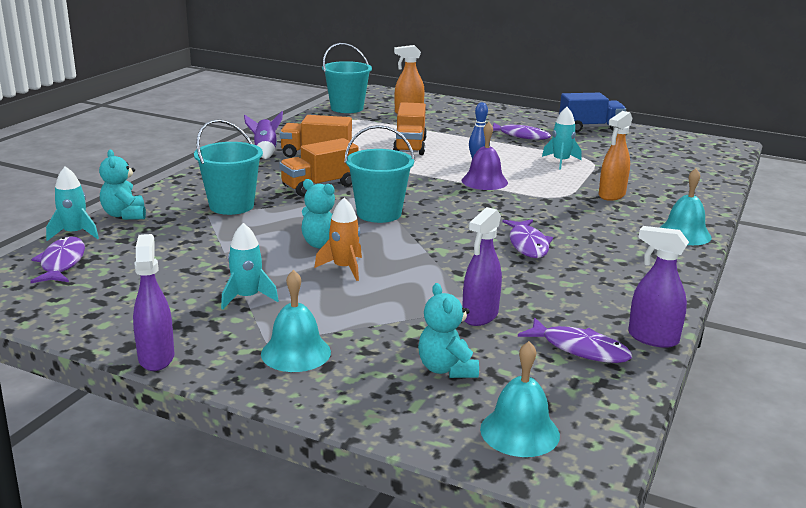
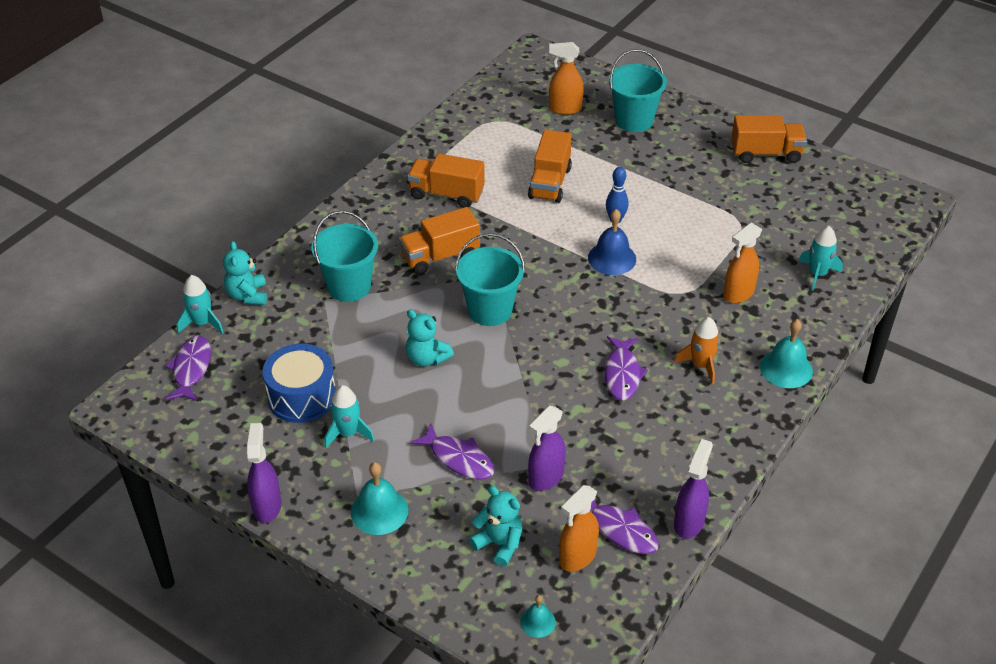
camera: 10 degrees right, 20 degrees up
purple rocket [244,111,283,159] -> none
orange rocket [314,198,362,281] -> orange rocket moved to [674,317,720,385]
turquoise bucket [322,43,372,113] -> turquoise bucket moved to [609,49,667,132]
turquoise teddy bear [418,283,479,378] -> turquoise teddy bear turned 135 degrees clockwise [469,486,523,567]
purple bell [462,122,508,190] -> blue bell [588,209,636,275]
turquoise bell [480,341,560,457] -> turquoise bell [520,595,556,638], size x0.58
purple fish [493,123,551,140] -> purple fish moved to [410,424,495,480]
turquoise rocket [542,107,581,169] -> turquoise rocket moved to [798,226,843,291]
blue truck [559,93,626,133] -> orange truck [731,115,807,163]
purple spray bottle [628,226,689,348] -> purple spray bottle turned 75 degrees clockwise [674,439,713,539]
none -> blue drum [263,344,336,423]
none -> orange spray bottle [559,485,599,572]

